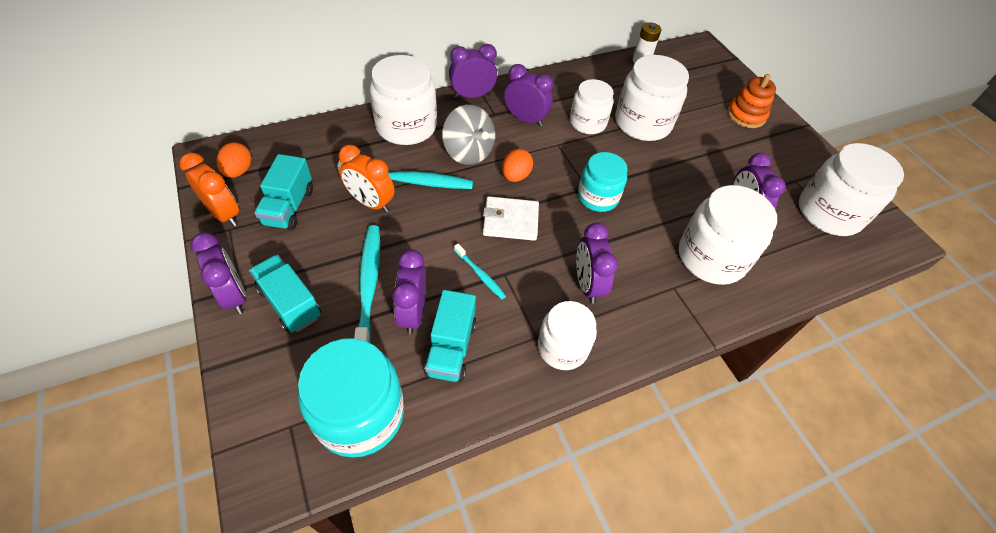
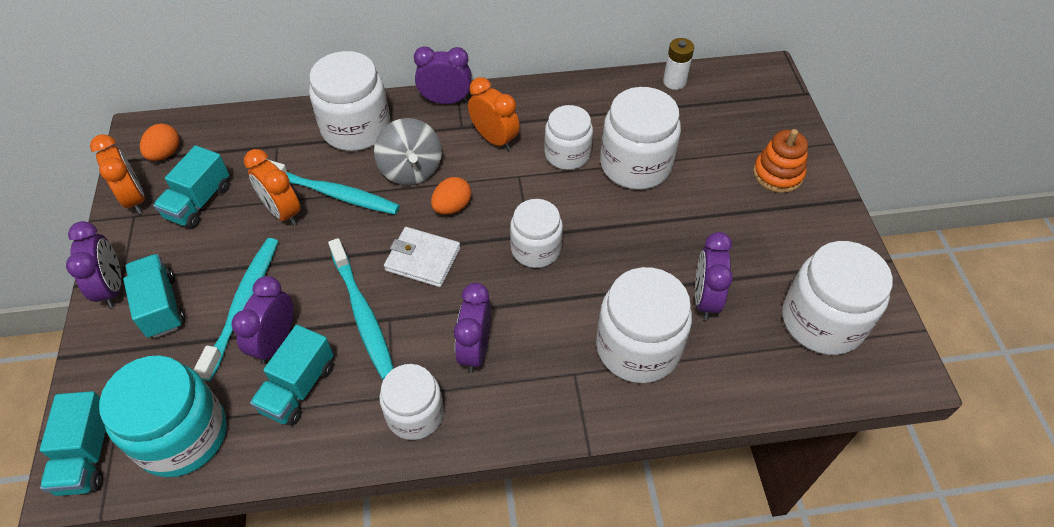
camera: 20 degrees right, 0 degrees up
turquoise toothbrush [454,244,506,299] -> turquoise toothbrush [328,238,394,380], size x1.97
purple clock [504,64,553,127] -> orange clock [468,77,520,151]
turquoise jar [578,152,628,212] -> white jar [510,199,563,268]
none -> turquoise truck [40,391,107,496]

